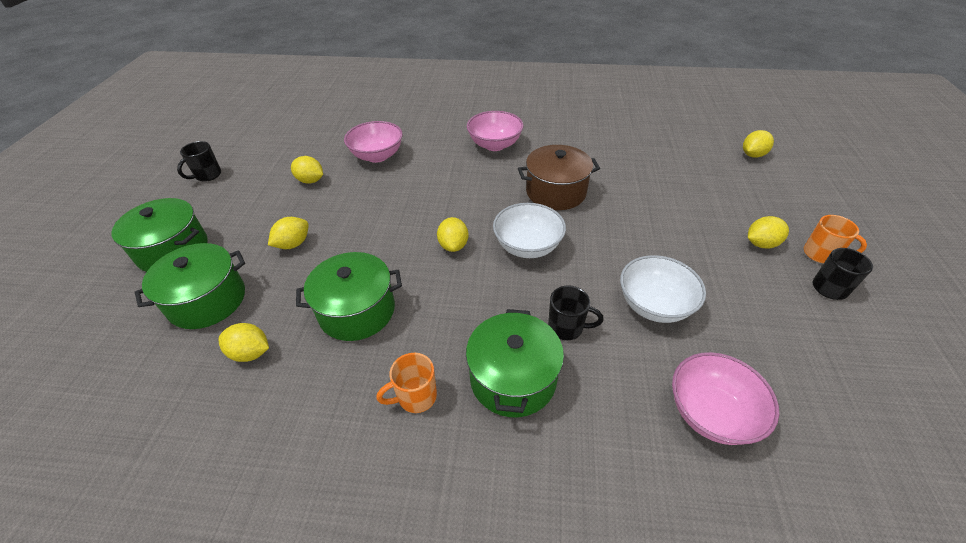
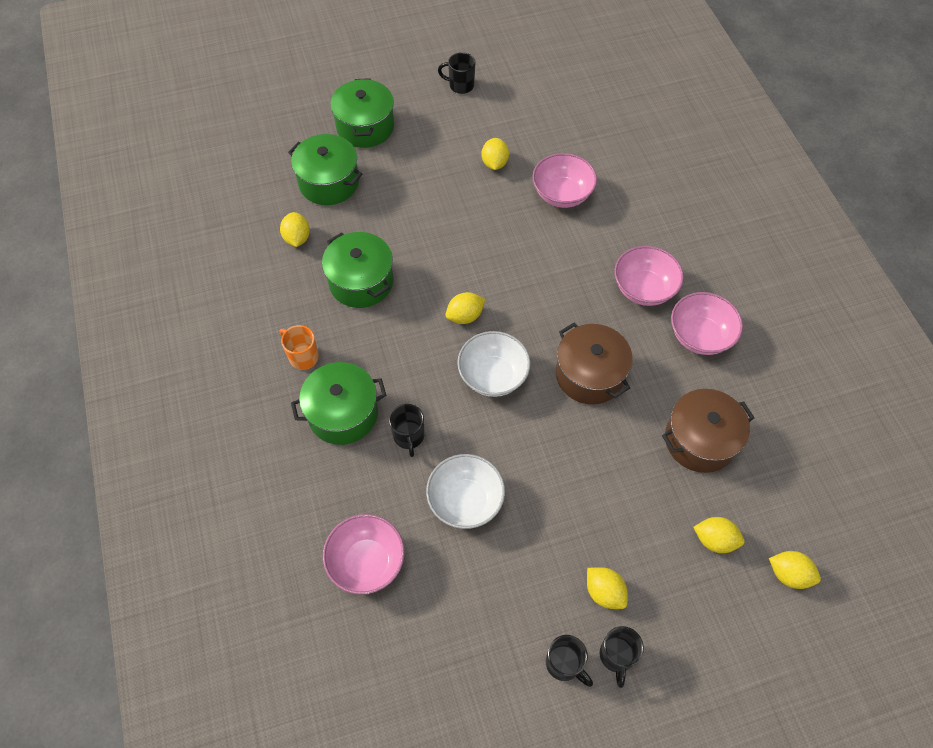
camera: 65 degrees right, 15 degrees up
yellow lemon [268,217,309,249] -> yellow lemon moved to [693,517,745,553]
orange mug [804,215,867,264] -> black mug [599,626,644,688]
none -> brown pot [662,389,754,473]
none -> pink bowl [671,292,743,355]

